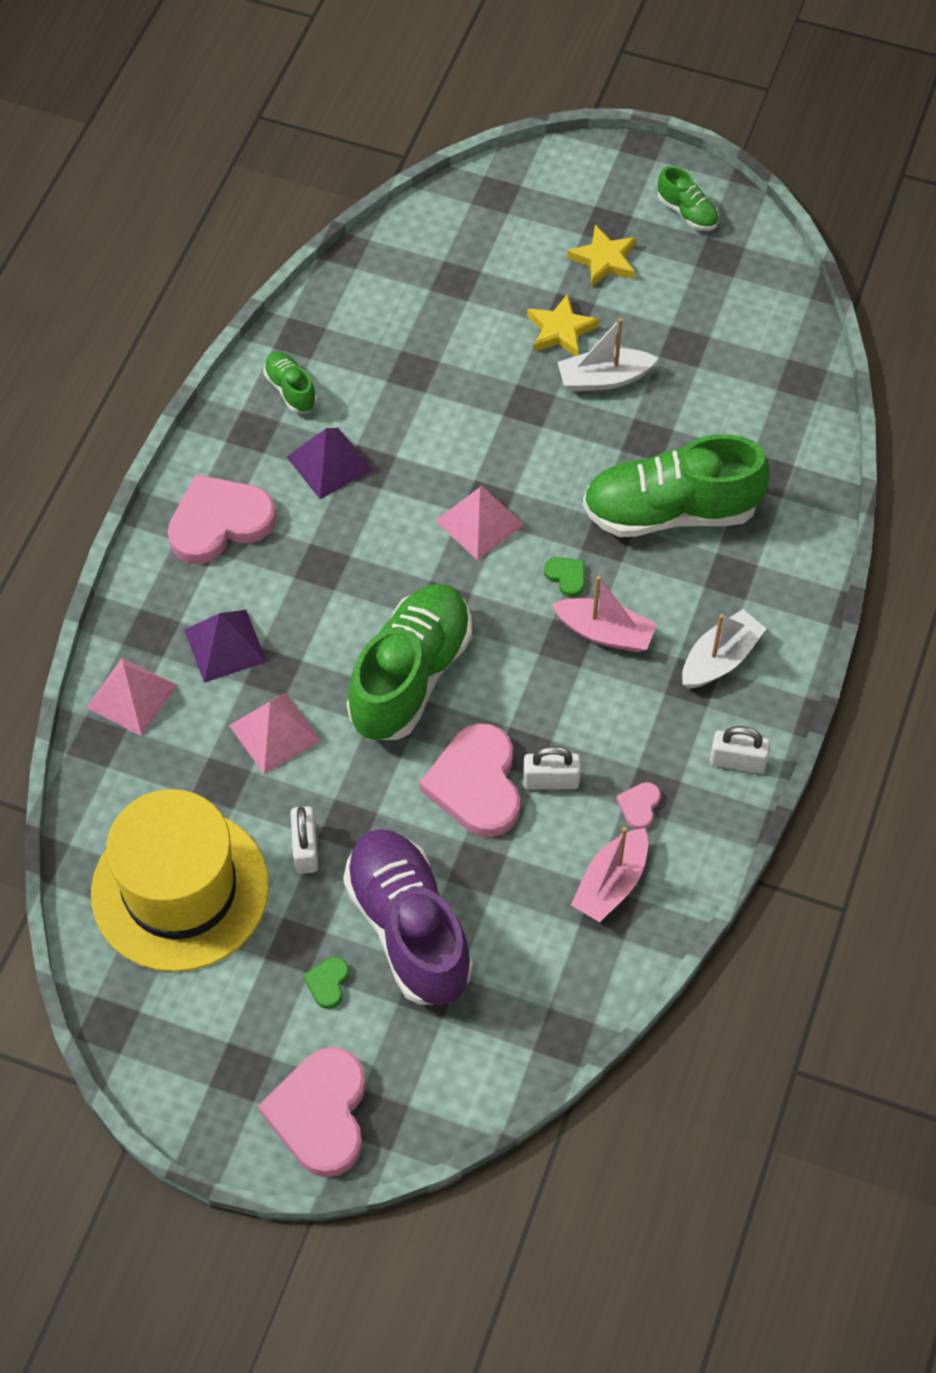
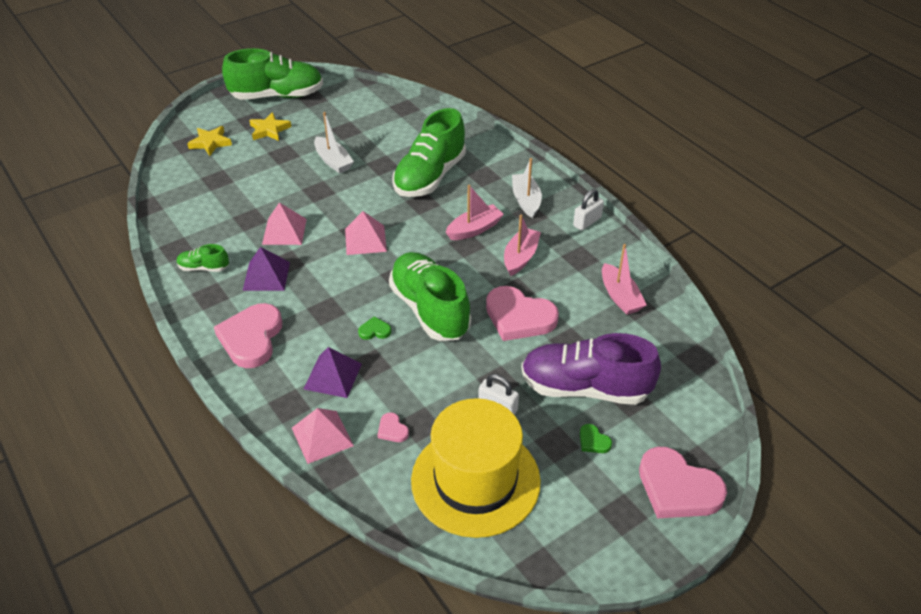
camera: 55 degrees left, 15 degrees down
pink pyramid [229,693,321,774] -> pink pyramid moved to [262,202,307,245]
white padlock [523,746,581,789] -> none
yellow star [527,294,599,356] -> yellow star moved to [187,126,232,156]
green heart [544,557,585,597] -> green heart moved to [358,316,391,340]
white boat [558,318,658,392] -> white boat turned 60 degrees counterclockwise [314,112,354,174]
pink heart [616,782,661,829] -> pink heart moved to [378,412,409,442]
green shoe [658,166,719,231] -> green shoe [222,48,323,100], size x2.20
none -> pink boat [504,215,541,276]

